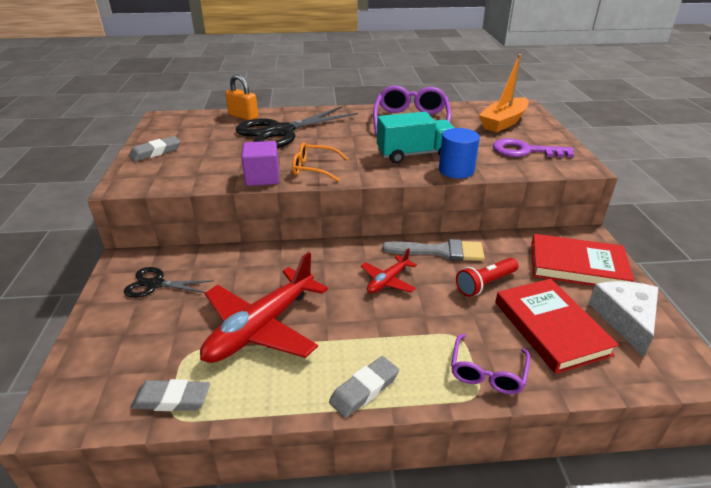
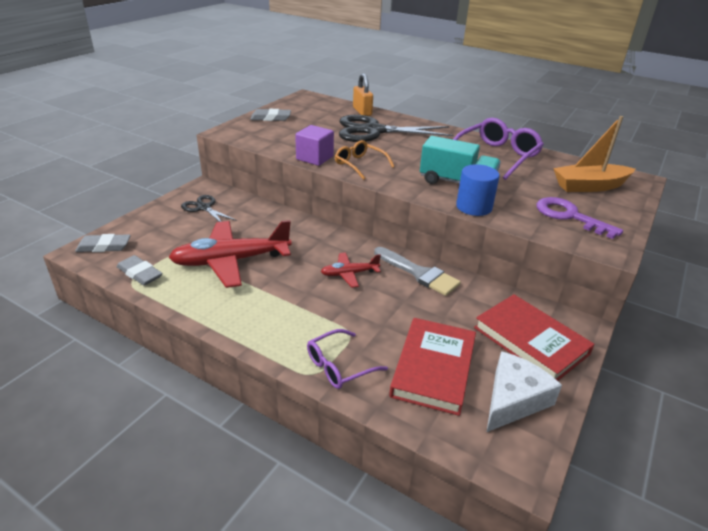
camera: 35 degrees right, 0 degrees up
grey eraser [329,356,399,418] -> grey eraser moved to [75,234,131,252]
red flashlight [456,258,518,297] -> none

